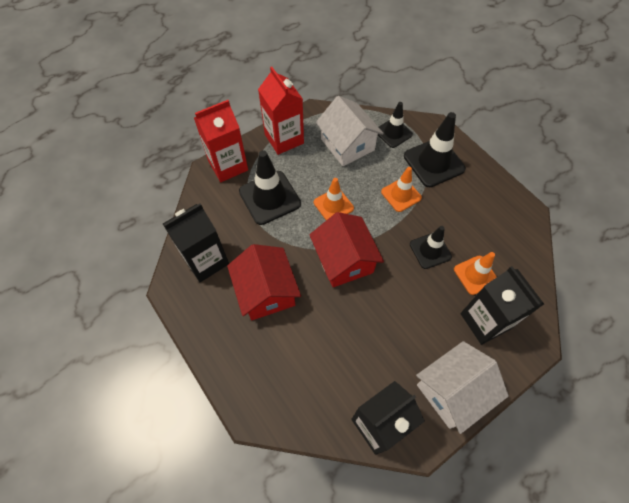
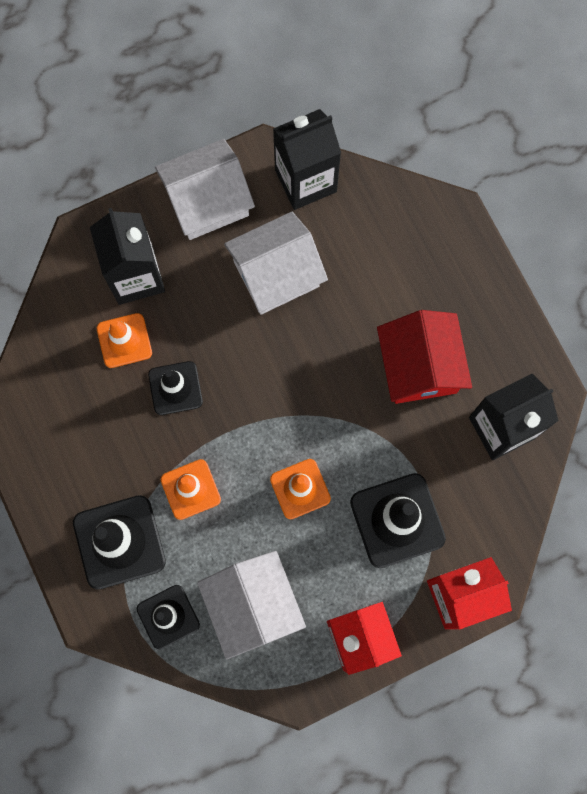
camera: 170 degrees left, 15 degrees up
red house [309,212,384,287] -> none
none -> white house [224,212,328,314]

